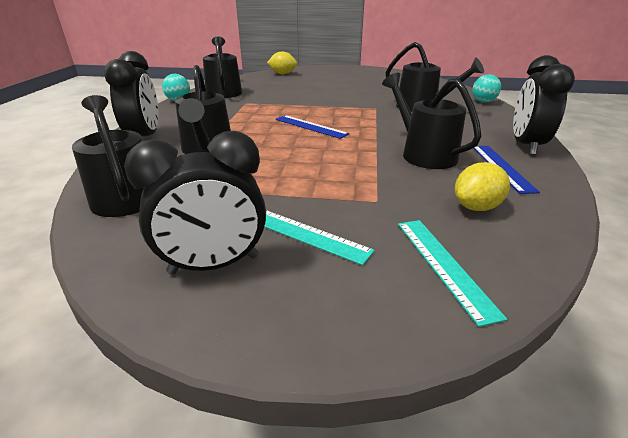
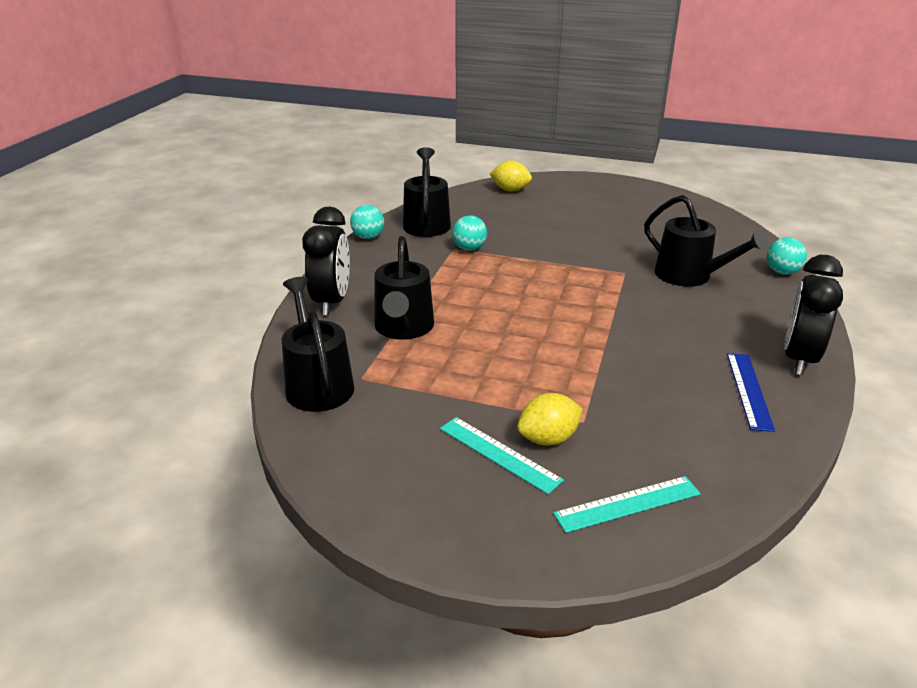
camera: 10 degrees right, 0 degrees up
black clock [124,131,266,275] -> none
blue ruler [276,115,349,139] -> none
black watering can [382,73,482,169] -> none
turquoise ruler [398,220,507,327] -> turquoise ruler turned 75 degrees clockwise [553,476,701,533]
yellow lemon [455,162,510,211] -> yellow lemon moved to [517,393,583,446]
none -> turquoise ball [452,215,487,251]

